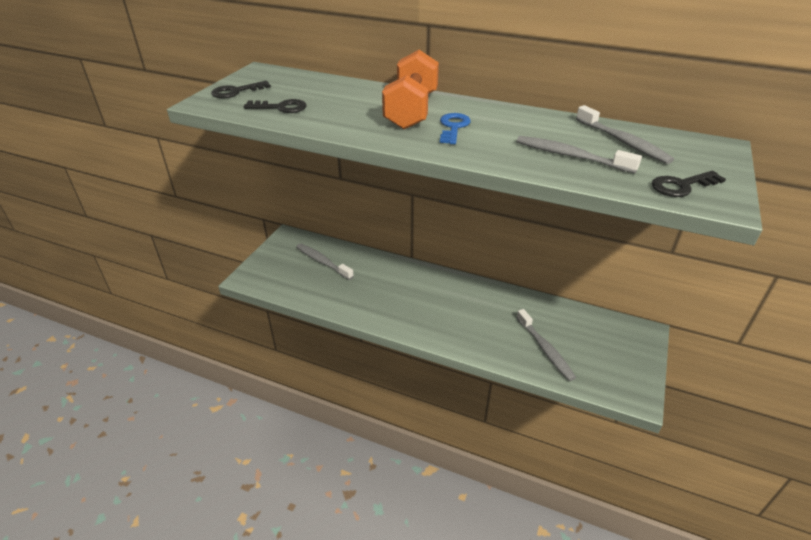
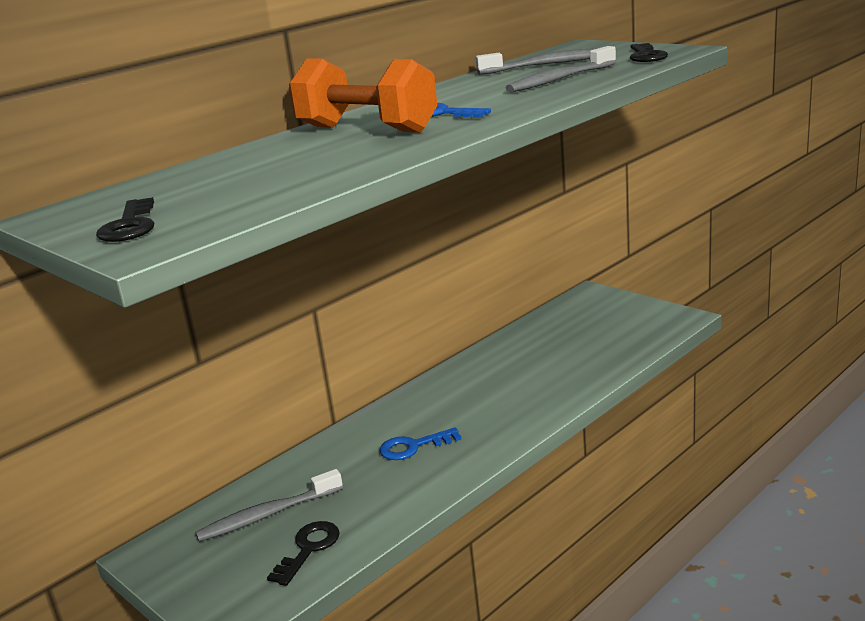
camera: 65 degrees left, 15 degrees down
black key [244,99,306,113] -> black key moved to [267,521,339,586]
grey toothbrush [516,309,576,381] -> none
none -> blue key [380,427,462,460]

